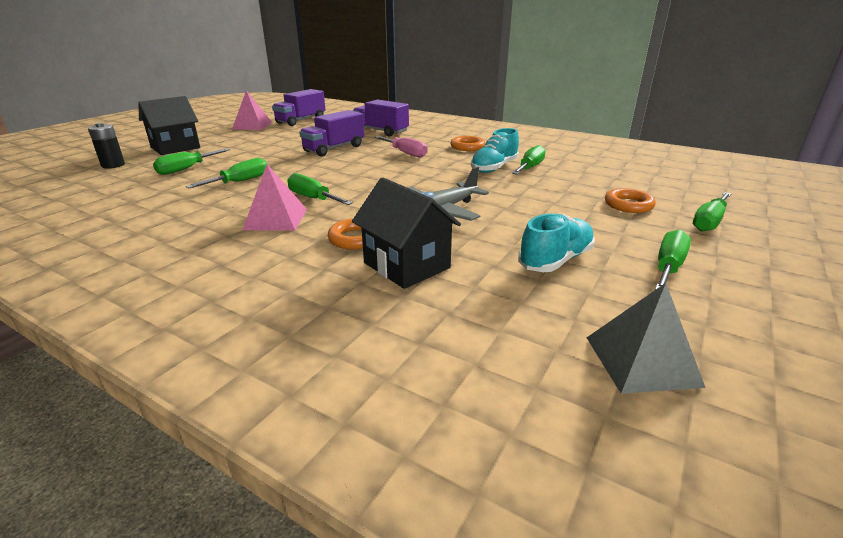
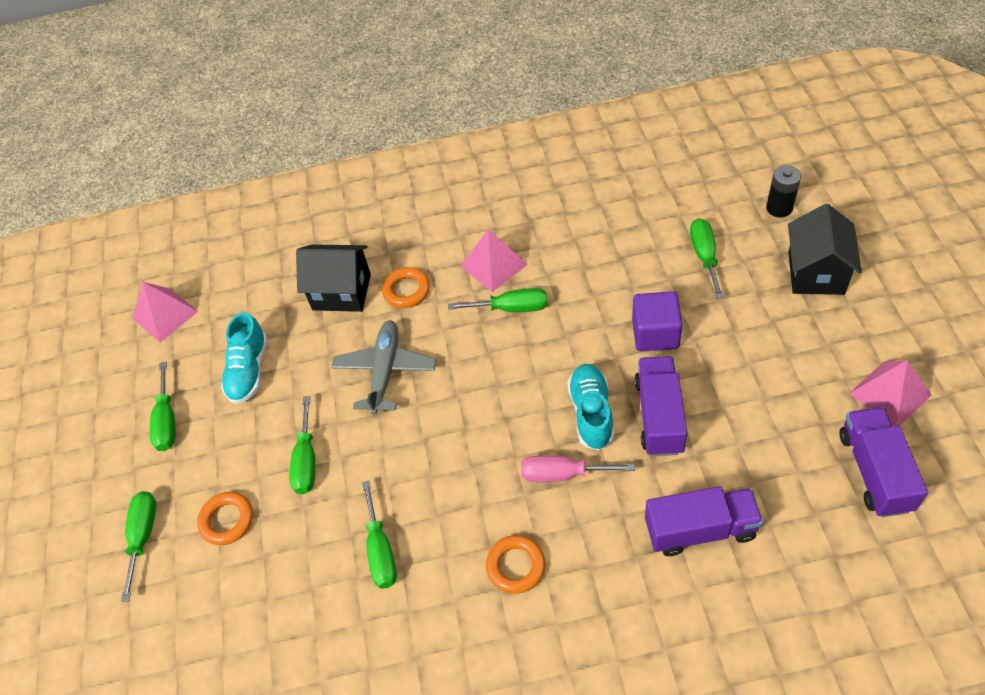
camera: 145 degrees right, 25 degrees up
green screwdriver [186,158,268,188] -> green screwdriver moved to [290,396,315,494]
turquoise shoe [471,128,519,173] -> turquoise shoe moved to [567,364,614,450]
grey pyramid [587,283,706,394] -> pink pyramid [132,282,198,343]
none -> purple cube [632,291,682,351]

